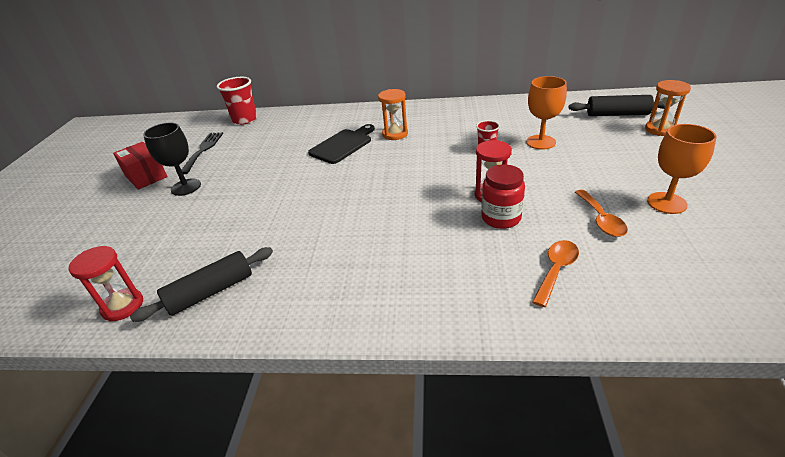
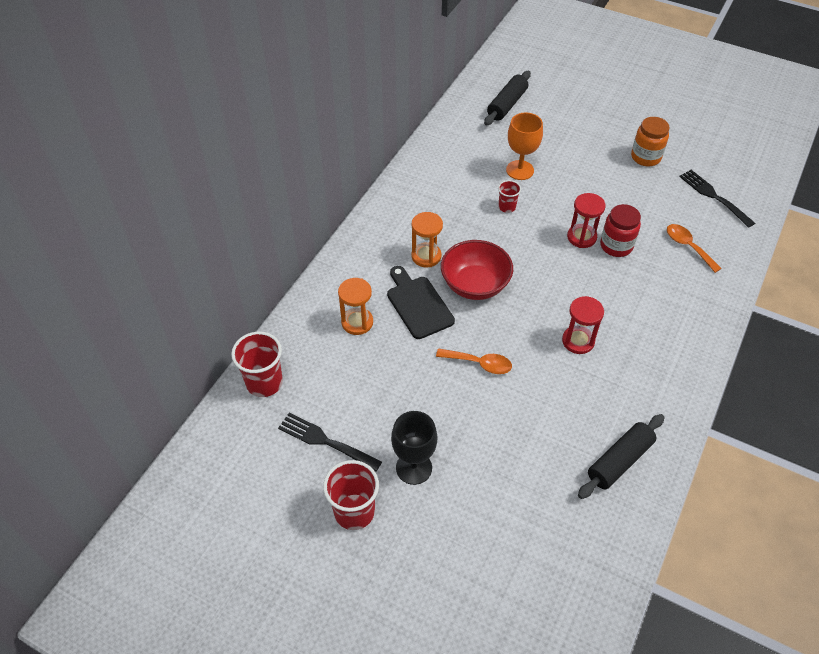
camera: 70 degrees left, 15 degrees up
red hourglass [69,246,143,322] -> red hourglass moved to [562,296,604,354]
red box [113,142,168,190] -> red cup [323,460,379,530]
black rolling pin [130,247,273,322] -> black rolling pin turned 60 degrees clockwise [578,414,665,499]
orange spoon [575,190,628,237] -> orange spoon moved to [436,348,512,374]
orange hourglass [645,80,691,136] -> orange hourglass moved to [338,278,373,335]
orange goblet [647,124,717,214] -> orange jar [631,117,670,166]
none -> red bowl [441,240,513,300]
none -> black fork [679,170,755,228]

